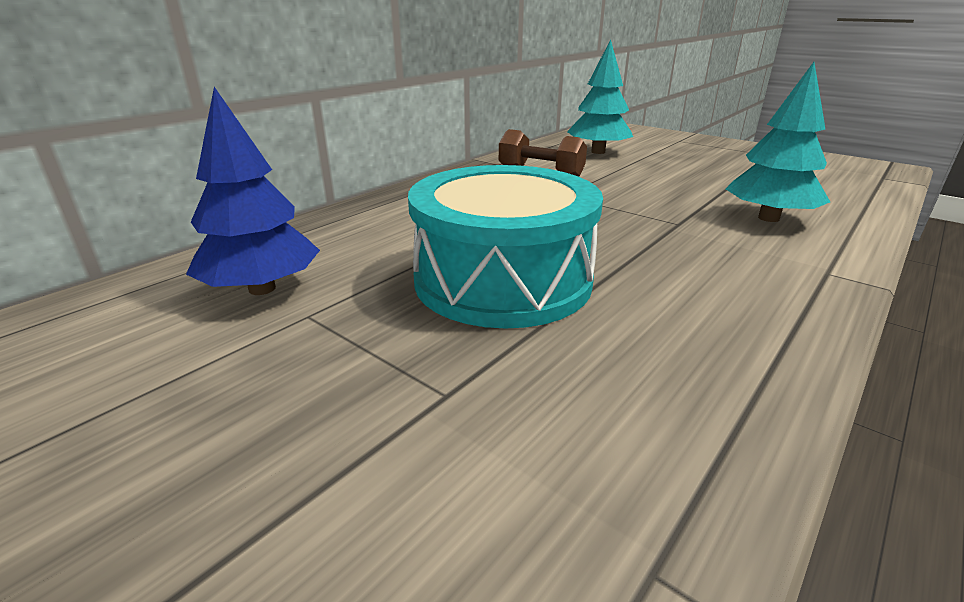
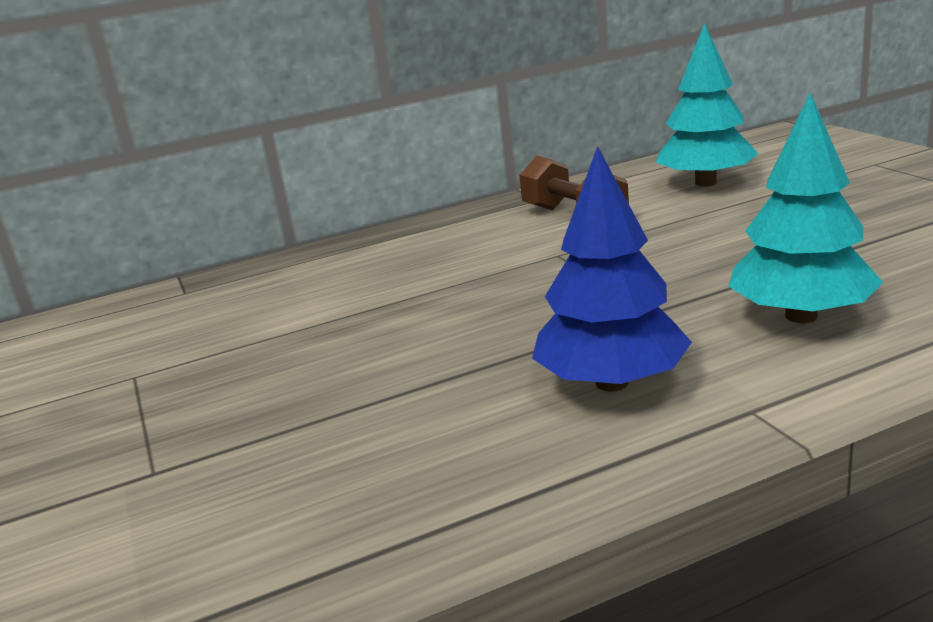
camera: 30 degrees right, 5 degrees down
blue tree [186,87,320,295] -> blue tree moved to [532,146,692,392]
turquoise drum [408,165,603,329] -> none

